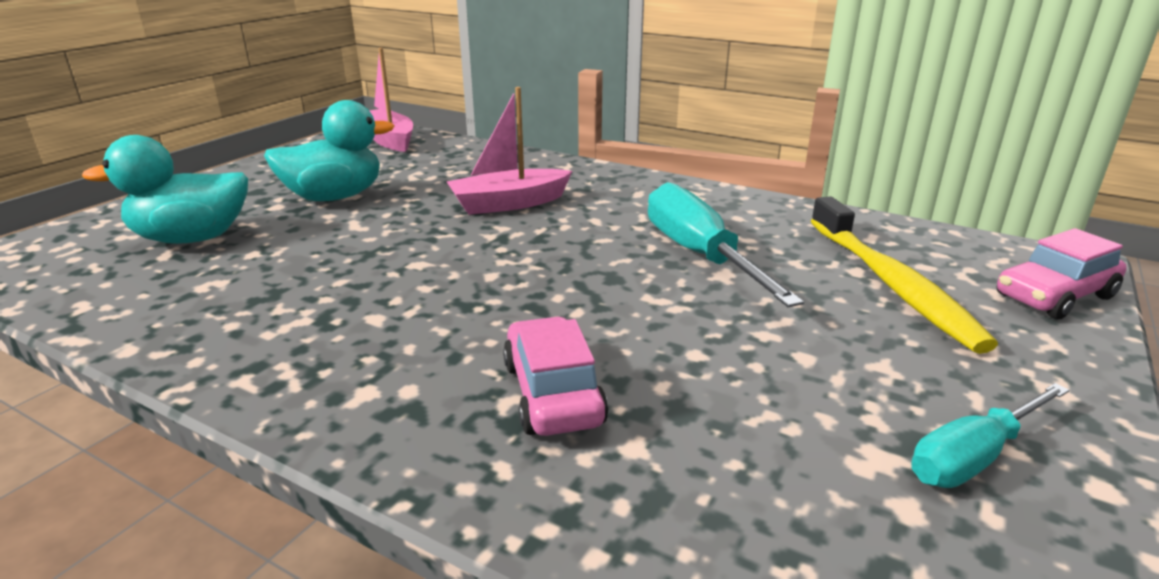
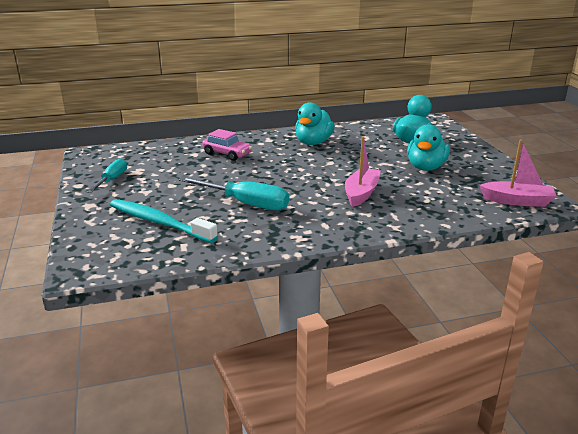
camera: 135 degrees right, 0 degrees up
yellow toothbrush [811,197,998,354] -> turquoise toothbrush [110,199,218,243]
pink car [996,228,1127,320] -> none
none -> turquoise duck [295,102,335,145]

